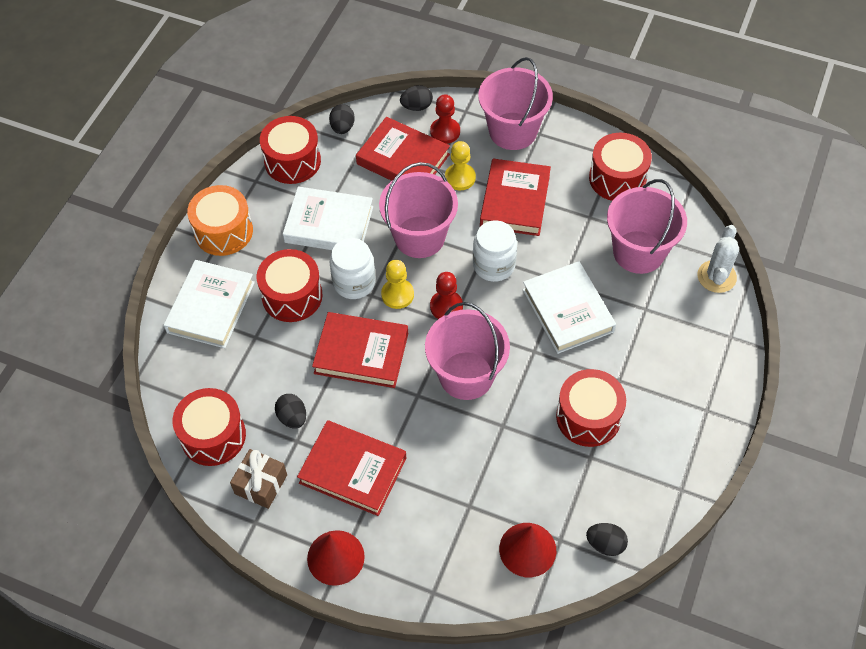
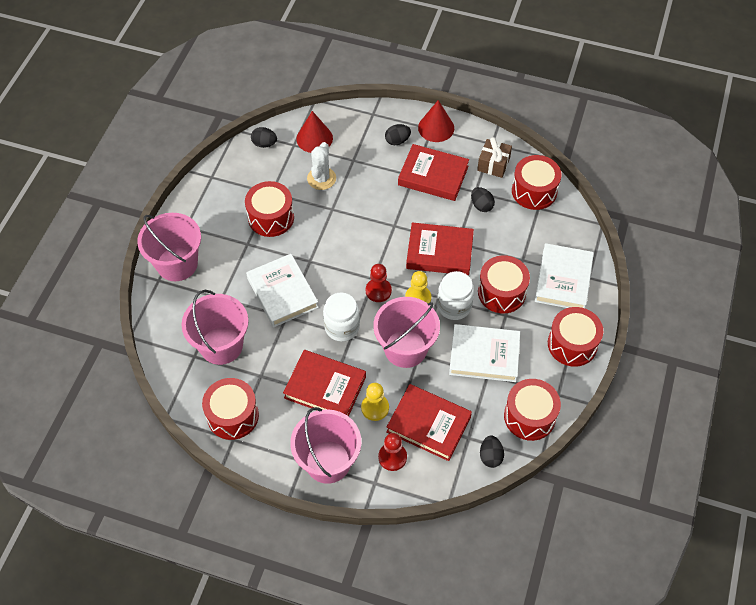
camera: 175 degrees right, 0 degrees up
orange drum [187,185,253,256] -> red drum [548,307,603,367]
black egg [400,85,433,111] -> black egg moved to [385,124,411,145]
pink bucket [425,302,510,400] -> pink bucket moved to [137,213,201,281]
red book [480,159,551,236] -> red book turned 75 degrees counterclockwise [283,350,366,416]
white cactus [697,225,739,293] -> white cactus moved to [307,142,336,190]

